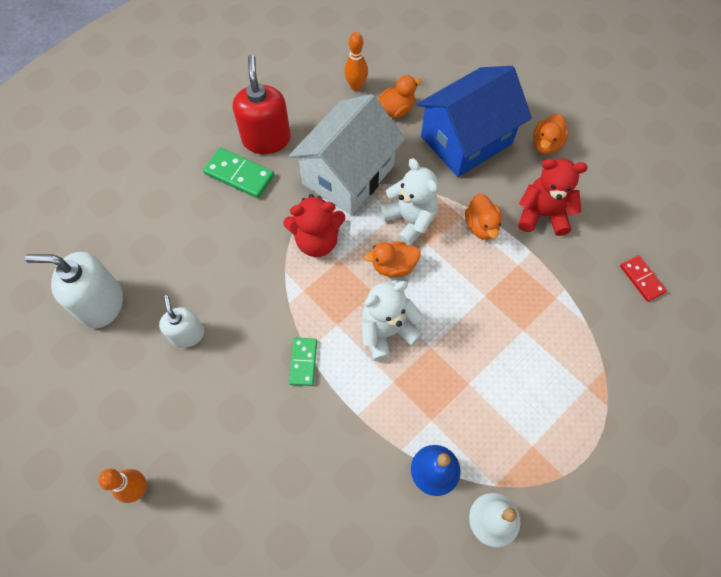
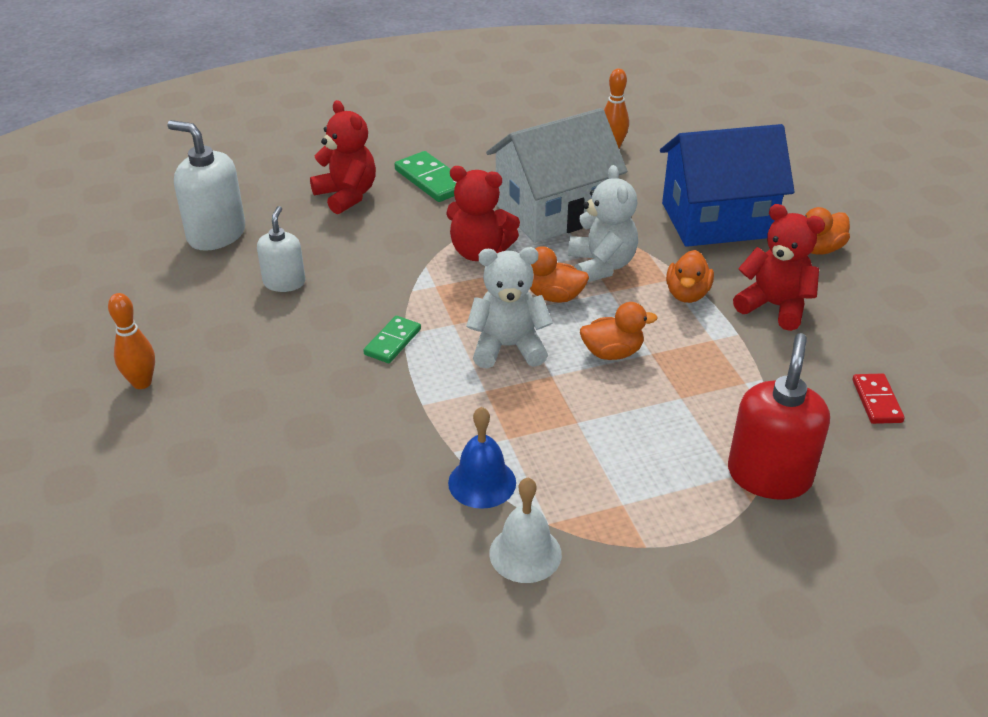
camera: 25 degrees right, 25 degrees down
red soap dispenser [233,55,291,154] -> red soap dispenser moved to [728,333,830,500]
orange duck [378,75,421,118] -> orange duck moved to [580,302,657,360]
none -> red teddy bear [310,100,376,214]

